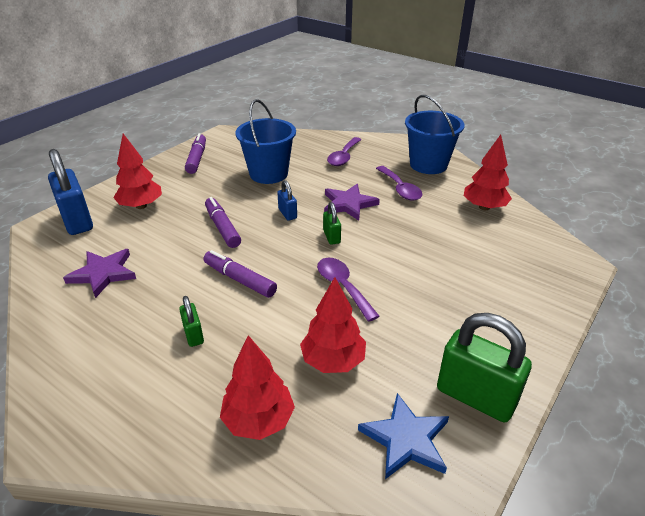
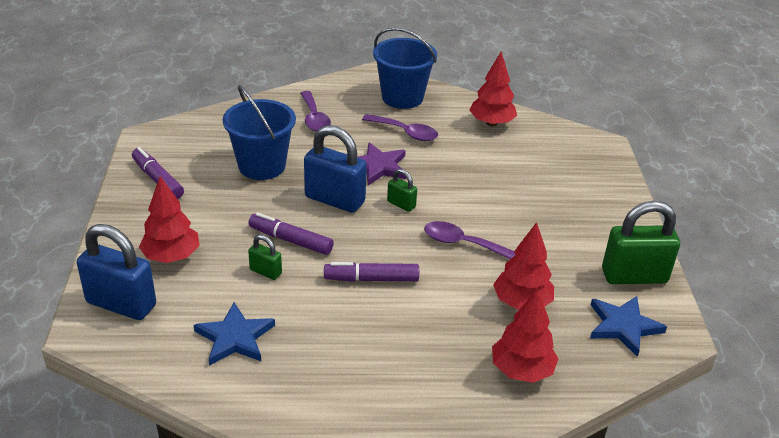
camera: 40 degrees left, 0 degrees up
purple star [63,249,136,298] -> blue star [194,302,275,366]
green padlock [179,296,204,347] -> green padlock moved to [248,234,282,280]
blue padlock [277,180,297,221] -> blue padlock [304,125,367,213], size x2.03

